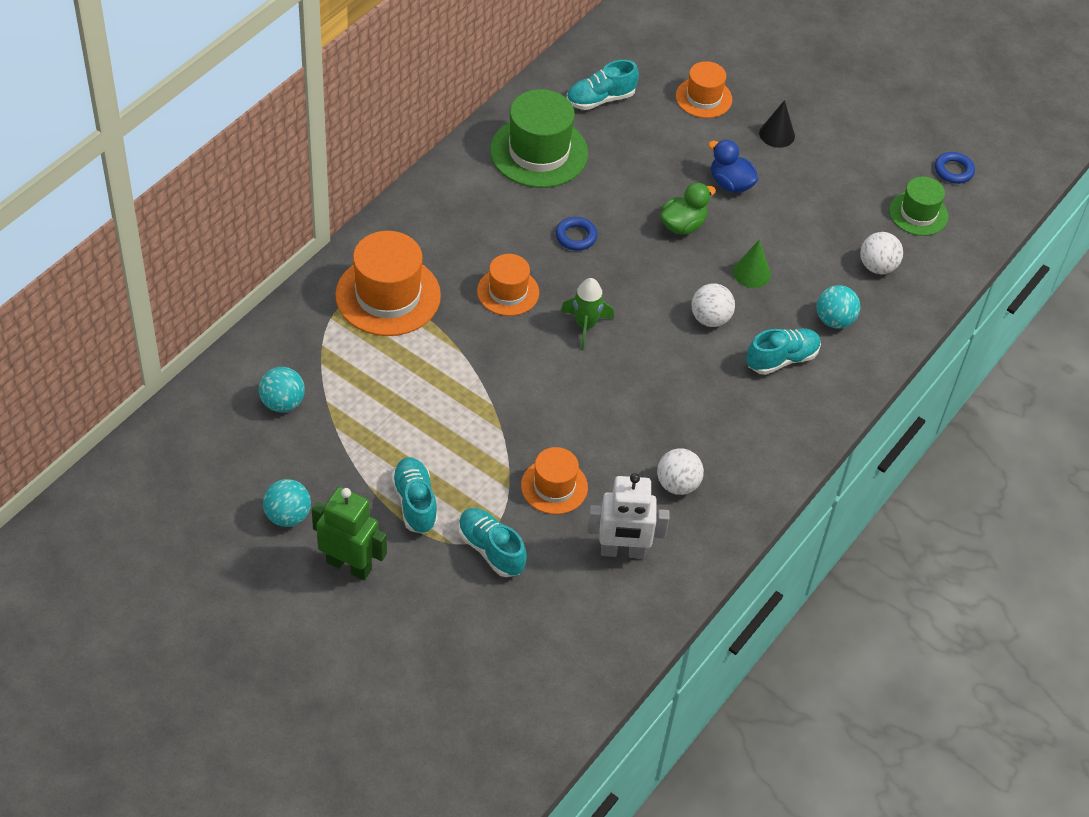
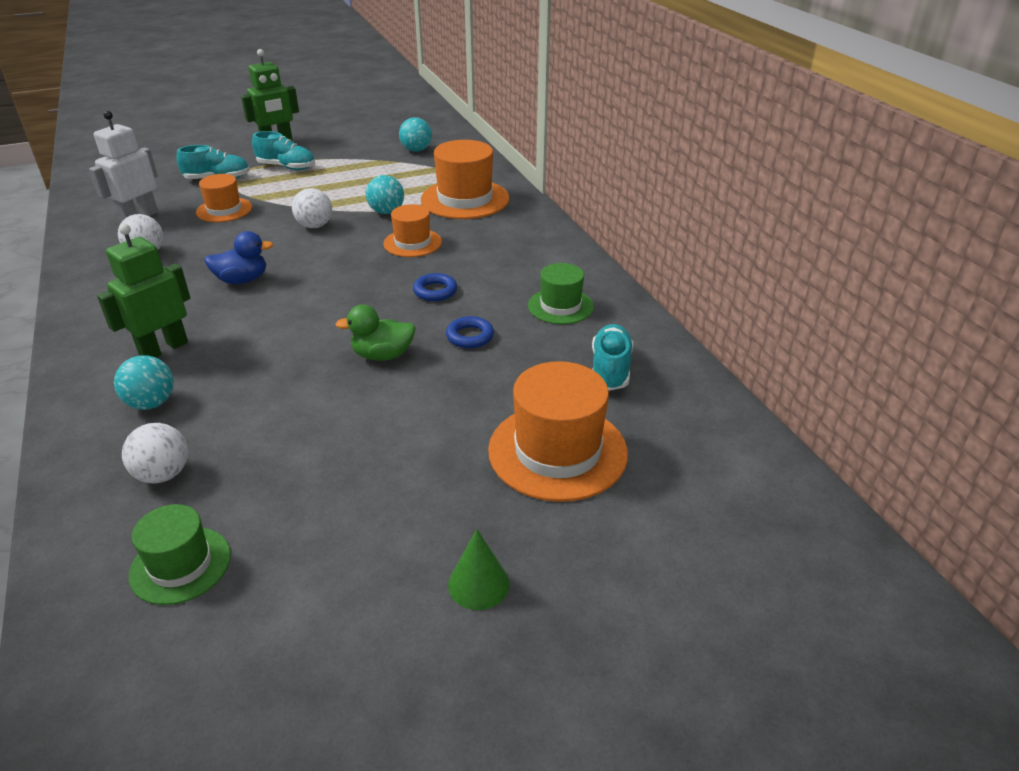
camera: 125 degrees right, 15 degrees down
turquoise ball [263,479,311,527] -> turquoise ball moved to [366,175,404,214]
green hat [490,89,588,188] -> green hat [528,263,594,324], size x0.60
green rocket [561,278,614,350] -> none
green duck [660,183,716,235] -> green duck turned 90 degrees clockwise [335,304,416,361]
orange hat [676,61,732,118] -> orange hat [488,361,628,502], size x1.67
white ball [692,283,735,327] -> white ball moved to [292,188,332,228]
blue duck [708,139,759,193] -> blue duck moved to [204,231,273,284]
green cone [733,240,771,288] -> green cone moved to [448,529,510,610]
turquoise shoe [746,328,821,375] -> green robot [97,224,190,358]
black cone [759,100,795,148] -> none
blue ring [935,152,975,184] -> blue ring moved to [446,316,494,348]

